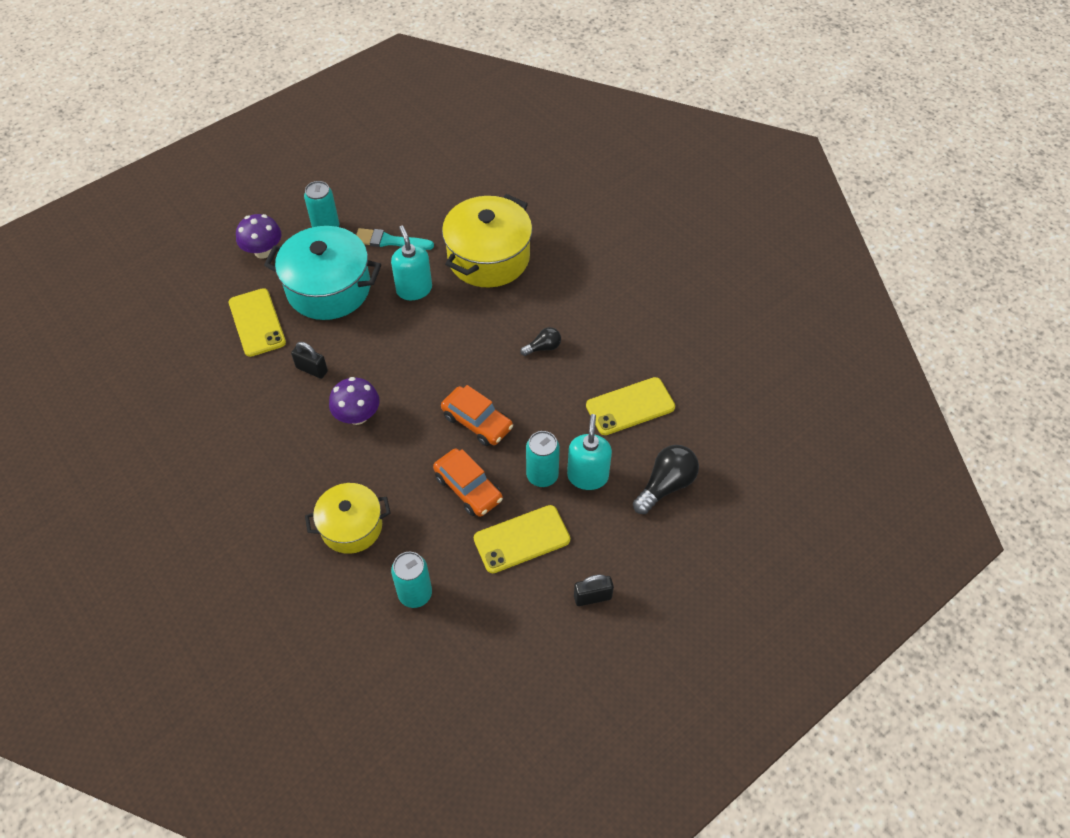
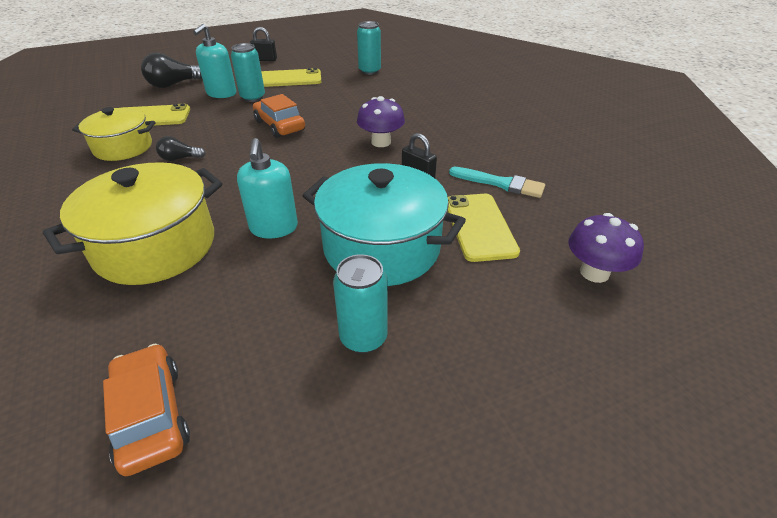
camera: 165 degrees left, 15 degrees down
purple mushroom [236,214,281,259] -> purple mushroom moved to [568,213,644,283]
yellow pot [305,483,391,554] -> yellow pot moved to [72,107,155,161]
turquoise brush [356,228,434,250] -> turquoise brush moved to [449,167,545,198]
orange car [433,449,503,517] -> orange car moved to [103,343,190,476]

